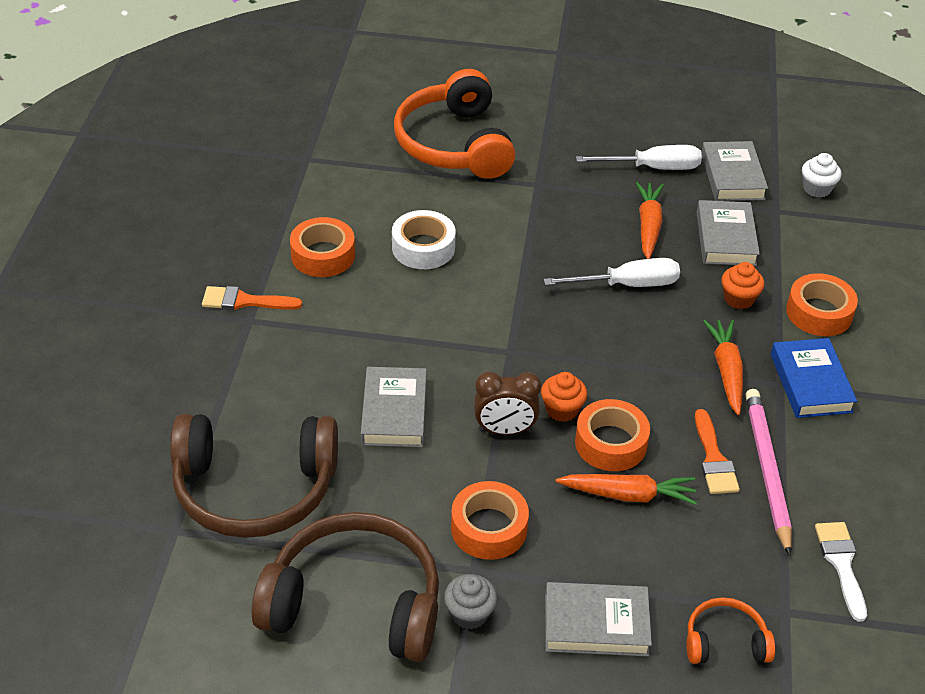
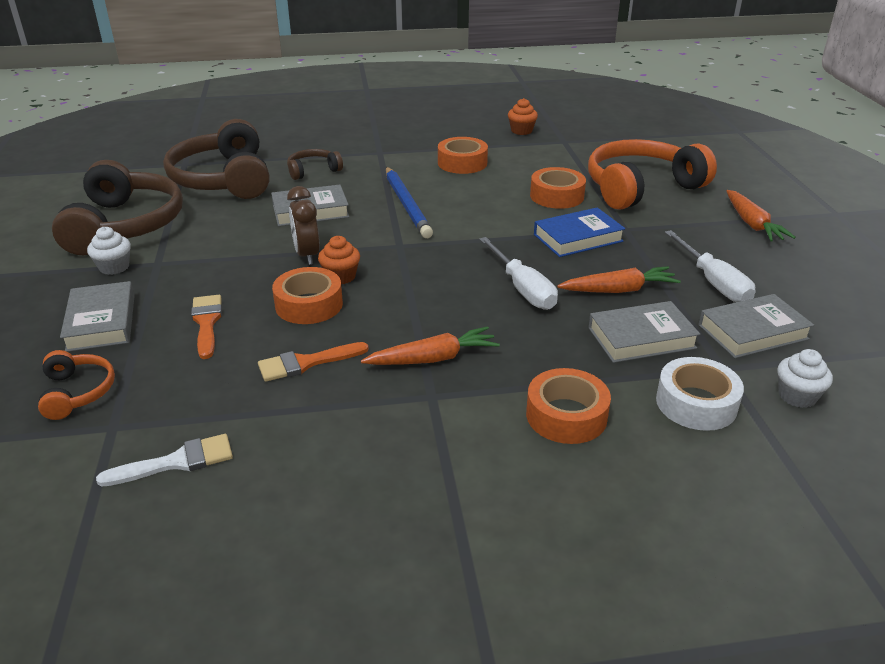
camera: 75 degrees right, 10 degrees down
orange brush [202,286,302,310] -> orange brush moved to [191,295,222,359]
white tape [392,210,456,269] -> white tape moved to [656,357,744,431]
grey cupcake [444,574,497,629] -> white cupcake [87,227,131,275]
orange tape [451,481,529,560] -> orange tape moved to [530,167,586,209]
orange carrot [556,474,697,505] -> orange carrot moved to [726,190,796,242]
orange cupcake [721,262,765,309] -> orange cupcake moved to [508,98,538,135]
pink pencil [745,389,792,556] -> none
blue book [771,338,857,418] -> blue book moved to [534,207,625,257]
none -> brown headphones [287,149,343,180]
none -> blue pencil [386,167,433,238]

